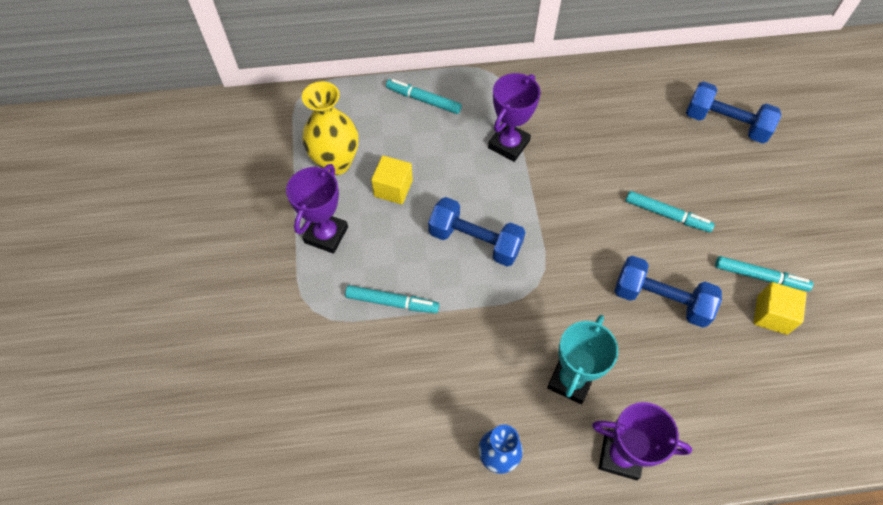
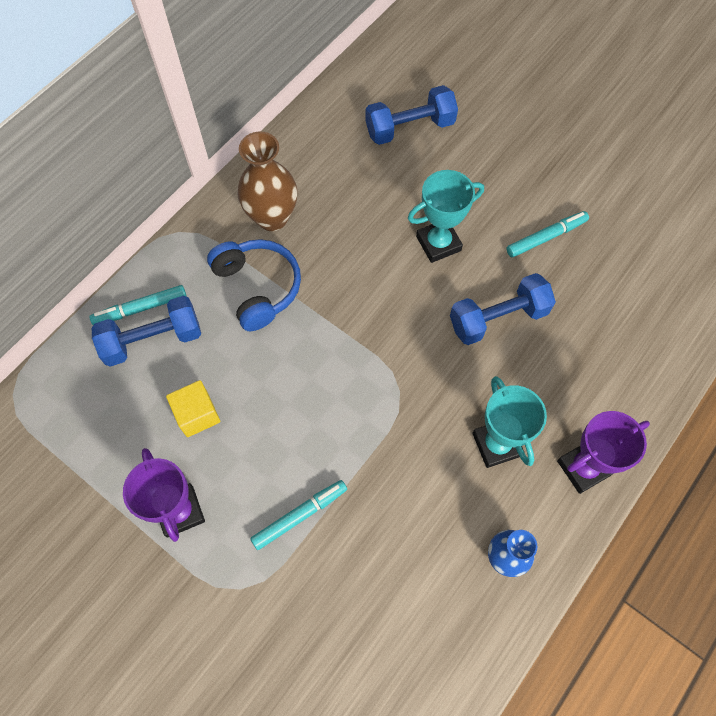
camera: 45 degrees left, 5 degrees up
yellow vase [302,81,358,175] -> none
blue dumbbell [428,197,525,266] -> blue dumbbell moved to [92,296,201,367]
purple trophy [488,73,541,162] -> blue headphones [207,239,301,331]
turquoise marker [625,191,715,232] -> turquoise trophy [408,170,484,263]
yellow cube [753,282,807,335] -> none
none -> brown vase [237,132,297,231]

